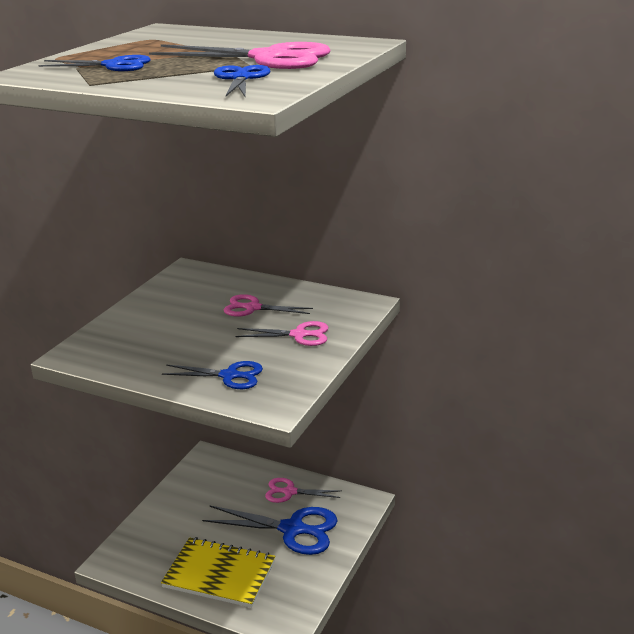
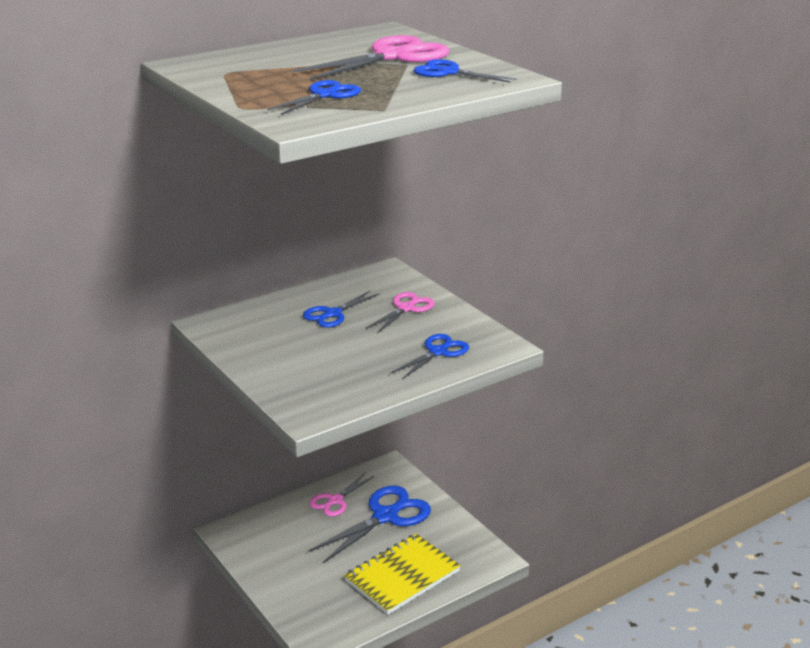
camera: 60 degrees left, 0 degrees up
pink scissors [224,294,313,316] -> blue scissors [303,291,380,328]

